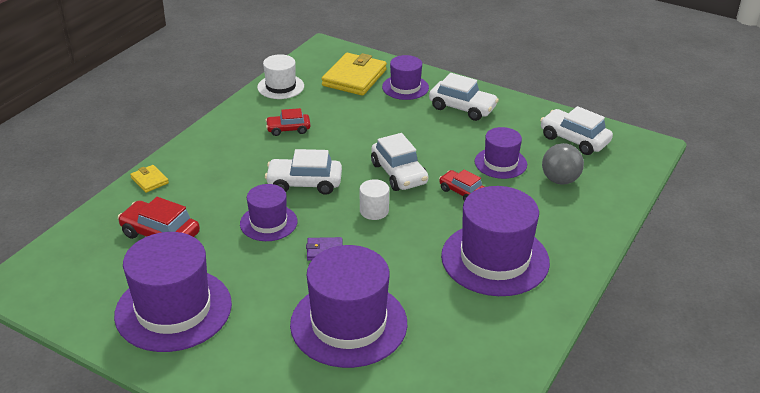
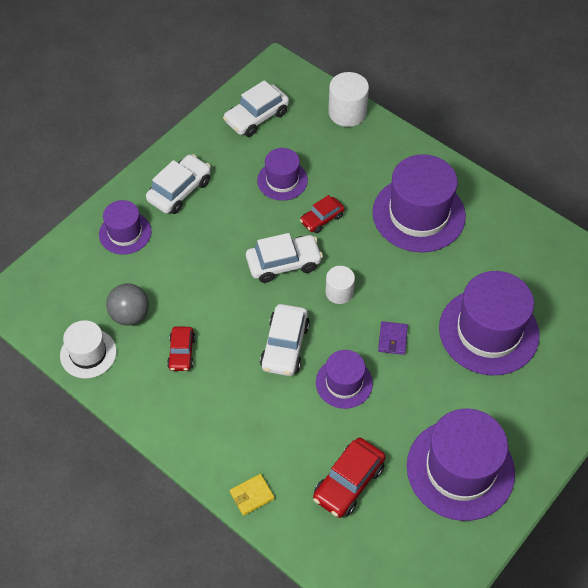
camera: 80 degrees left, 20 degrees up
yellow wallet [322,53,387,96] -> none
grey ball [542,143,584,185] -> grey ball moved to [106,283,149,326]
none -> white cylinder [328,72,369,127]

